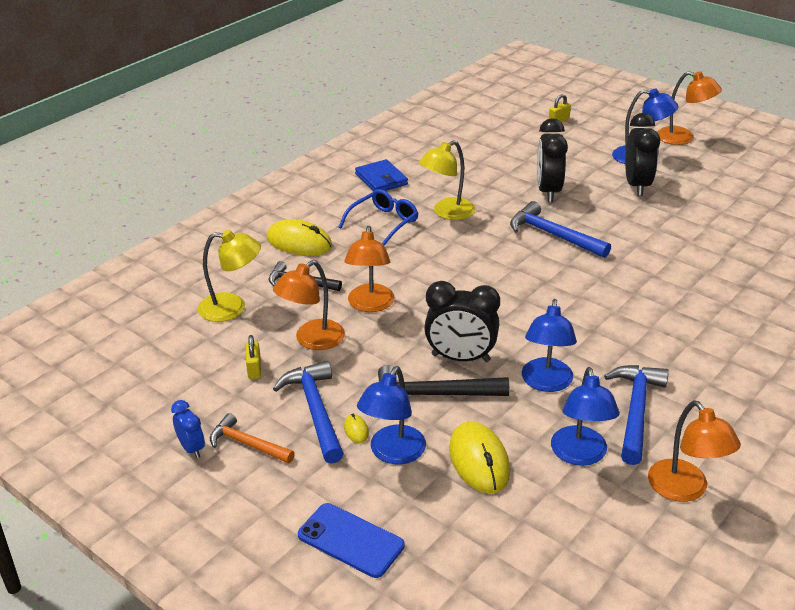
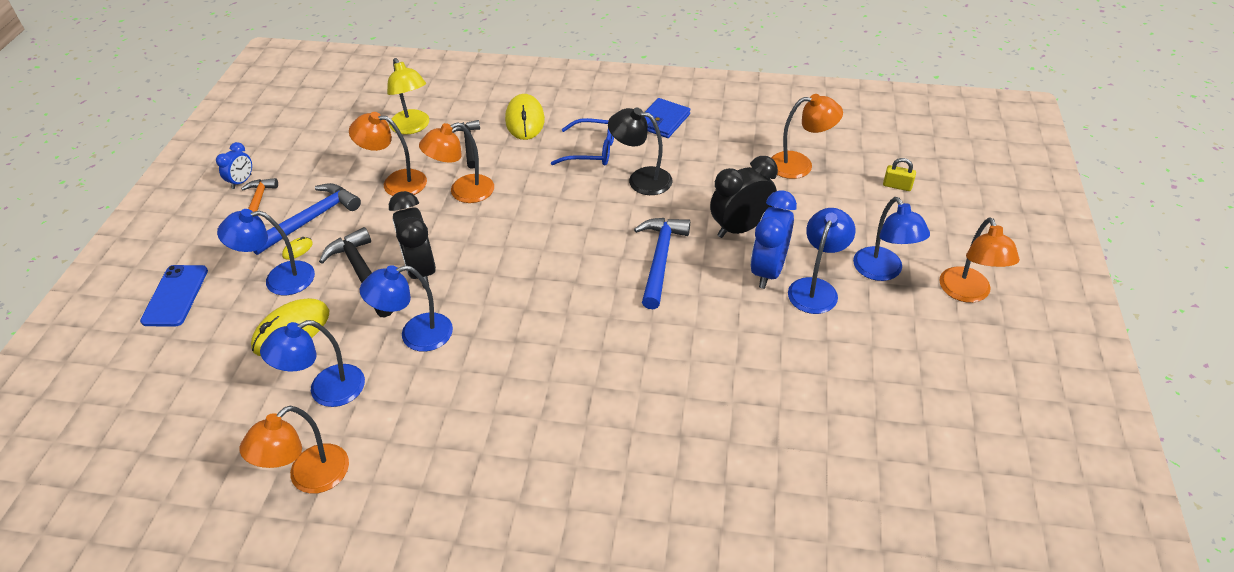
camera: 60 degrees right, 10 degrees up
yellow padlock [246,335,261,379] -> none
yellow lamp [419,140,475,220] -> black lamp [608,108,673,195]
blue hammer [604,365,669,465] -> none
black clock [625,113,660,196] -> blue lamp [788,208,855,314]
none -> blue clock [750,190,797,289]
none -> orange lamp [771,94,843,179]

